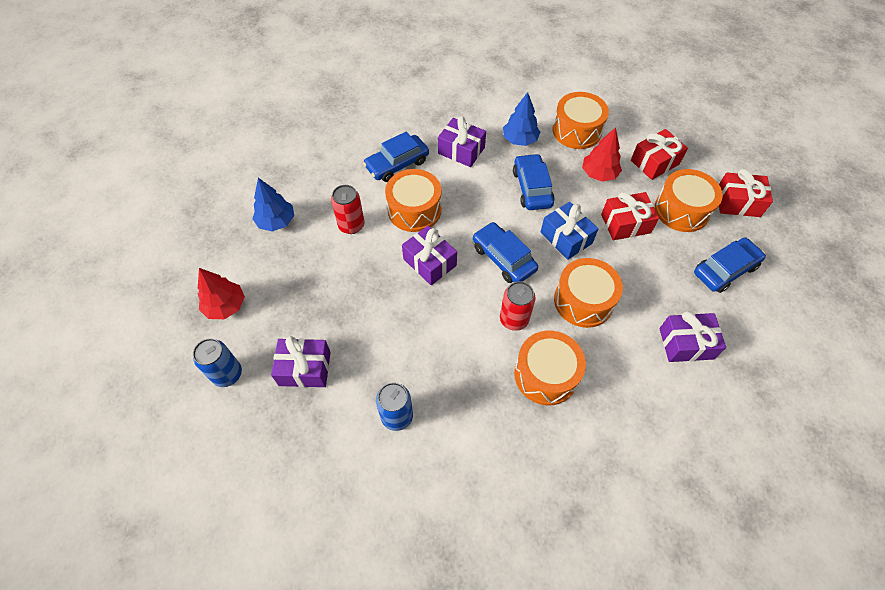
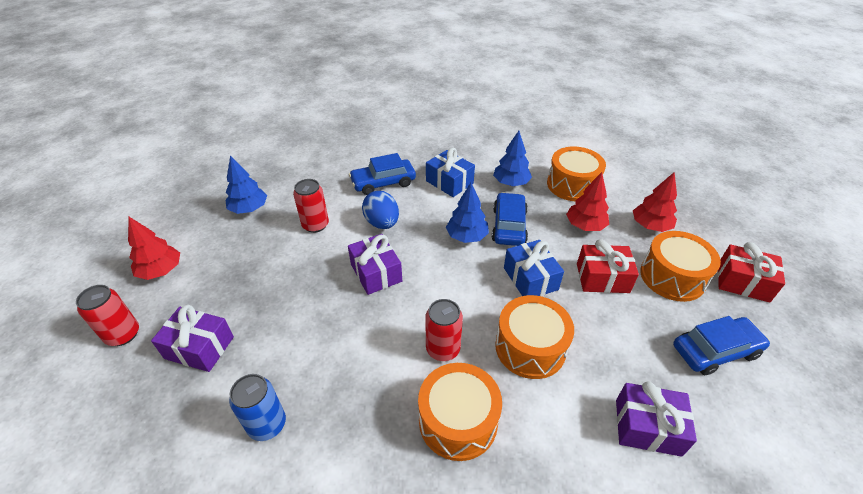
camera: 15 degrees right, 15 degrees down
blue can [193,338,242,387] -> red can [76,285,139,346]
orange drum [385,169,441,232] -> blue egg [362,191,399,229]
purple gift [438,116,486,167] -> blue gift [426,148,475,197]
blue car [473,222,538,283] -> none
red gift [631,129,688,180] -> red tree [633,172,677,232]
none -> blue tree [446,183,489,243]

